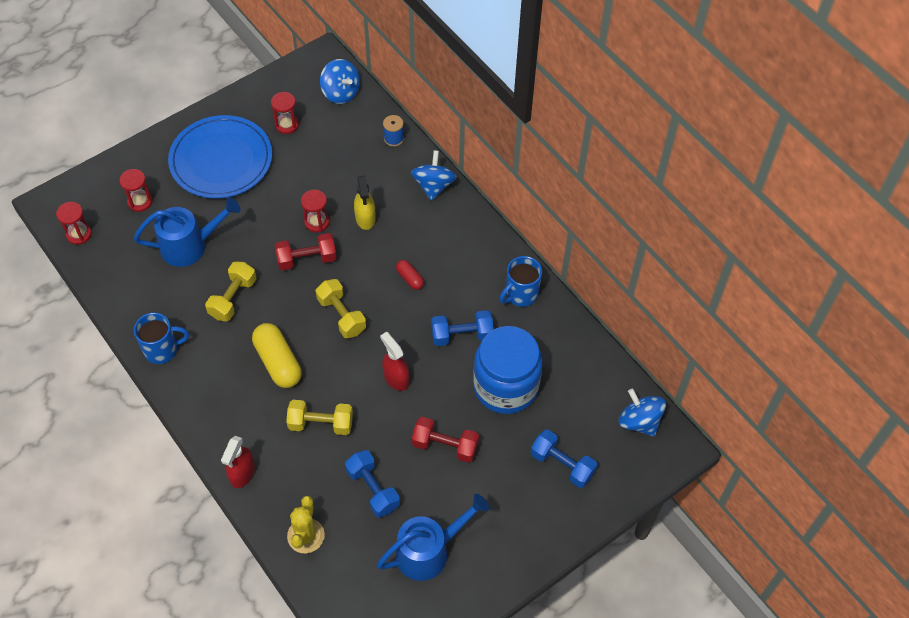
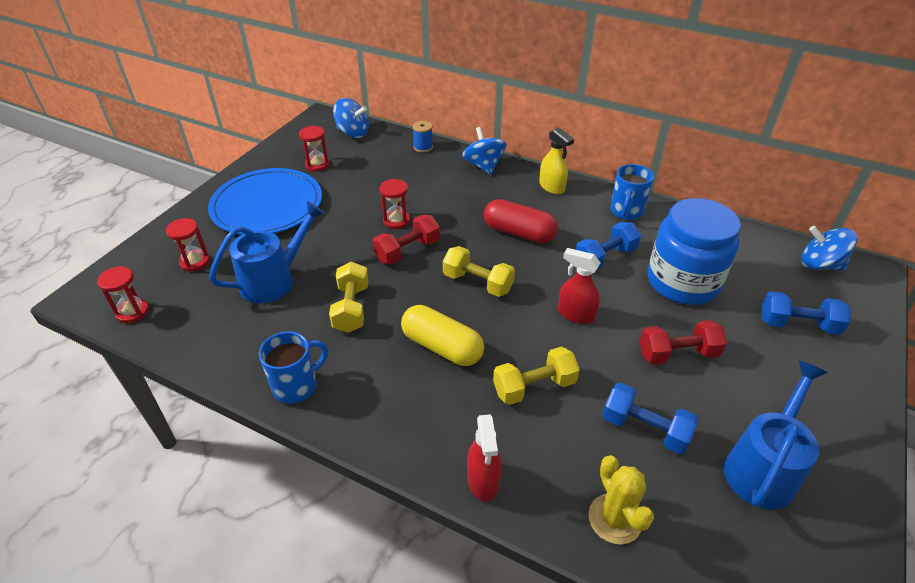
camera: 25 degrees left, 15 degrees down
yellow spray bottle [354,175,376,230] -> yellow spray bottle moved to [539,127,574,195]
red capsule [396,260,424,290] -> red capsule [484,199,558,243], size x1.93

